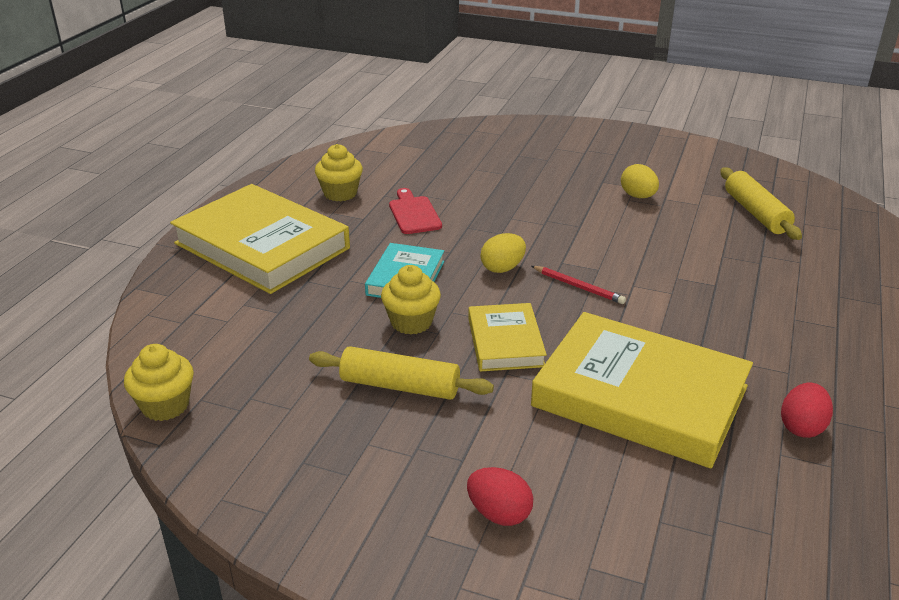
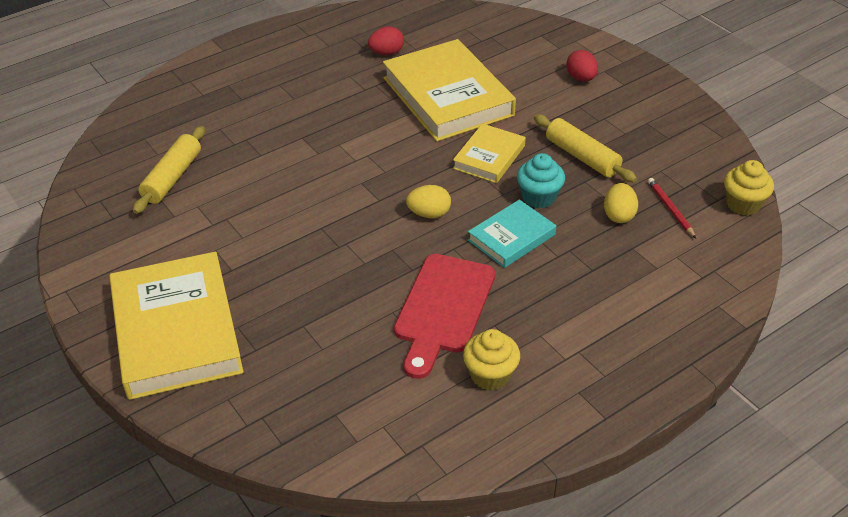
camera: 145 degrees left, 10 degrees up
yellow book [170,184,350,294] -> yellow book moved to [109,252,244,400]
yellow cupcake [381,265,441,334] -> turquoise cupcake [517,153,565,208]
red cutting board [389,188,442,234] -> red cutting board [394,254,495,379], size x1.70
red pencil [532,266,626,304] -> red pencil moved to [648,178,696,238]
yellow egg [621,164,659,198] -> yellow egg moved to [604,183,638,223]

